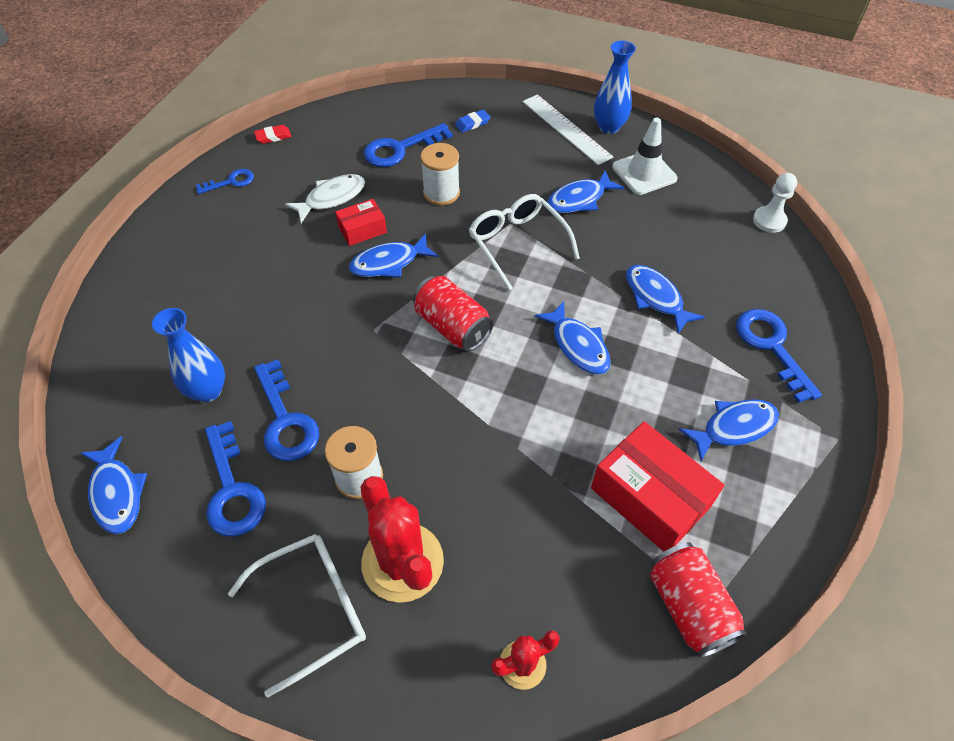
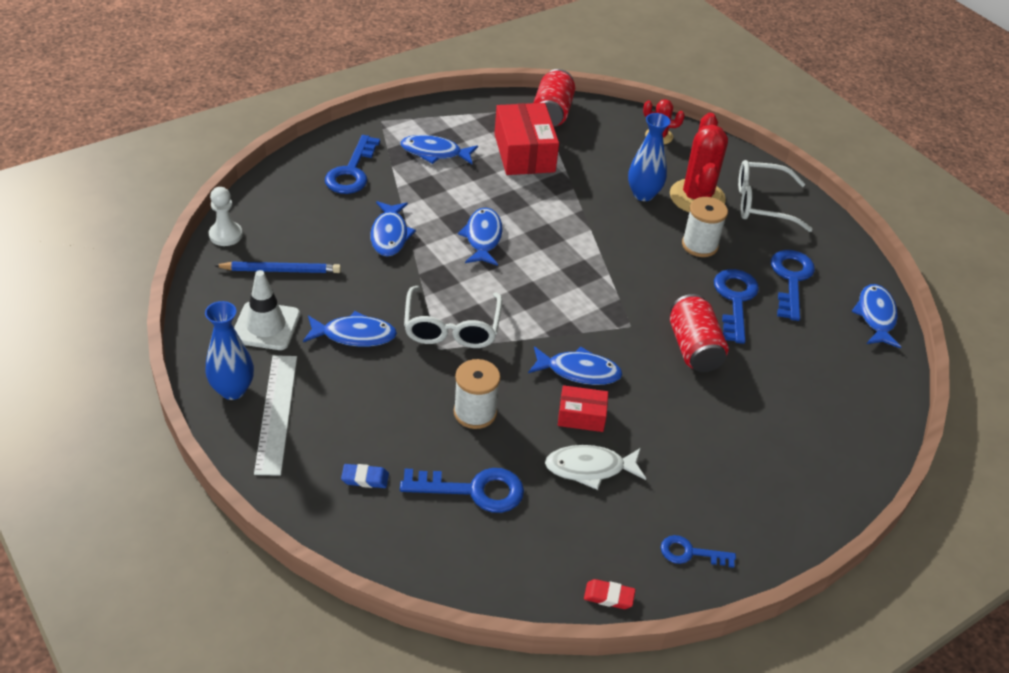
camera: 150 degrees left, 10 degrees down
blue vase [152,308,225,402] -> blue vase moved to [628,113,670,201]
red can [413,276,493,351] -> red can moved to [670,294,729,372]
none -> blue pencil [214,262,341,273]

